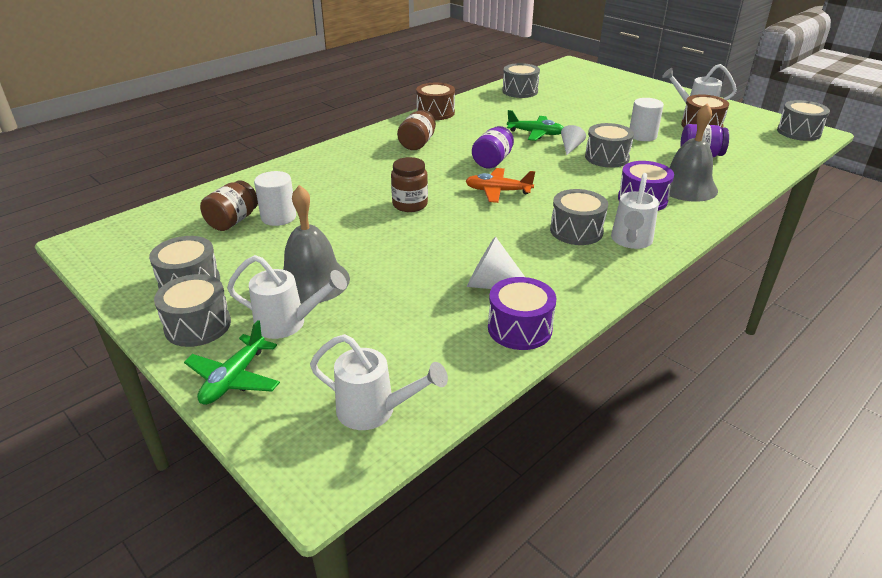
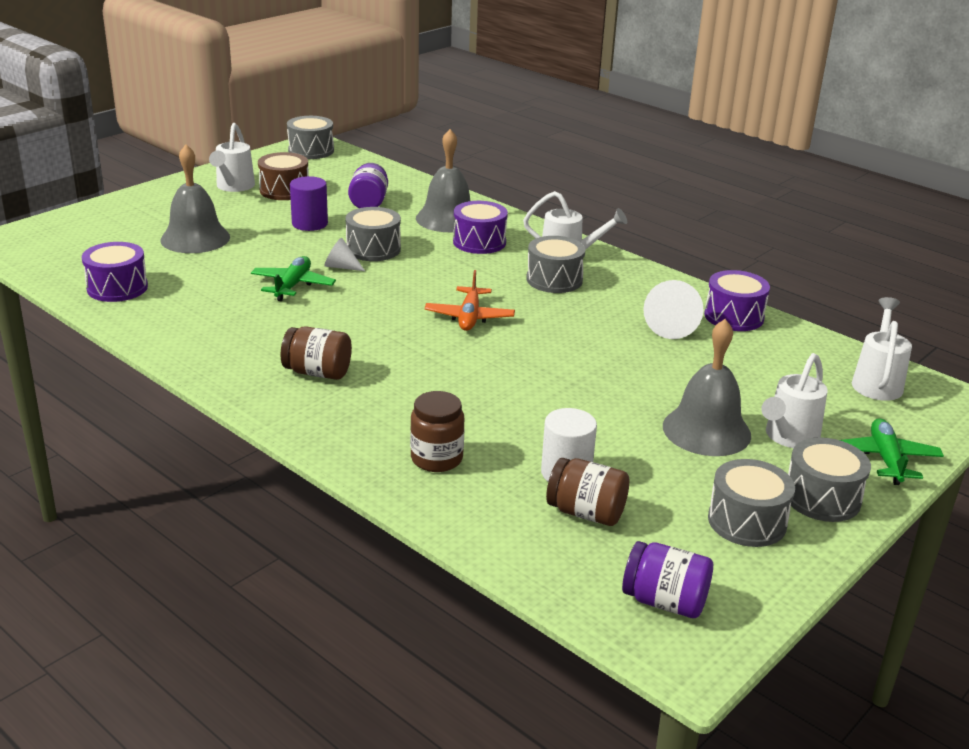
camera: 95 degrees left, 5 degrees down
green plane [184,320,280,405] -> green plane turned 105 degrees counterclockwise [840,418,944,485]
white watering can [227,255,347,339] -> white watering can turned 150 degrees counterclockwise [761,353,828,448]
brown jar [391,157,428,212] -> brown jar moved to [410,391,464,472]
brown drum [416,83,455,120] -> none
purple jar [472,126,514,168] -> purple jar moved to [622,541,713,618]
grey drum [502,63,540,98] -> purple drum [82,242,148,302]
white cylinder [630,98,664,141] -> purple cylinder [290,176,328,231]
none -> grey bell [160,145,230,253]

